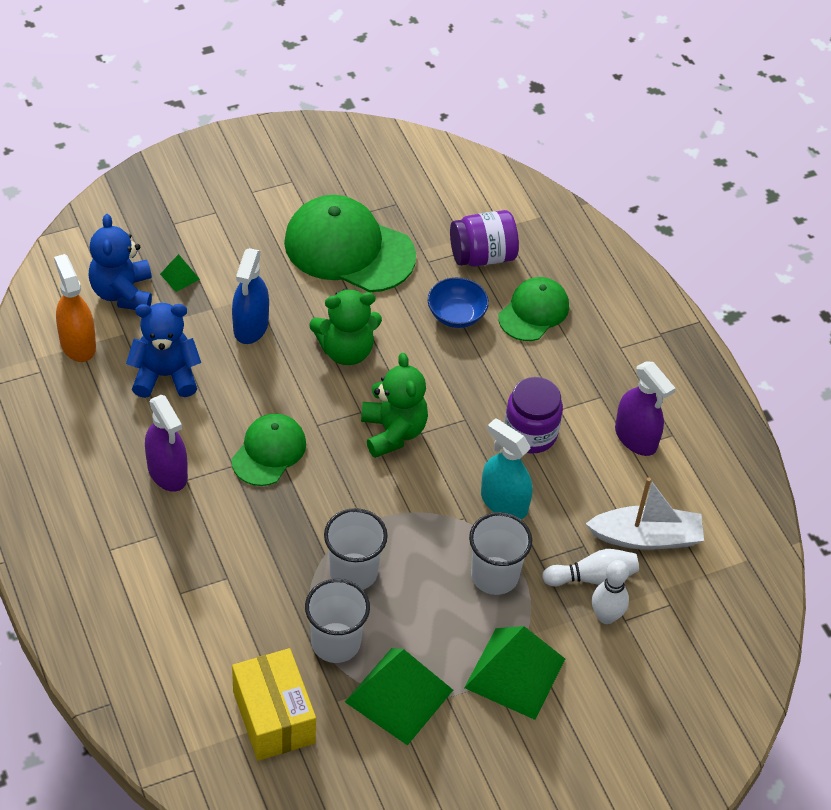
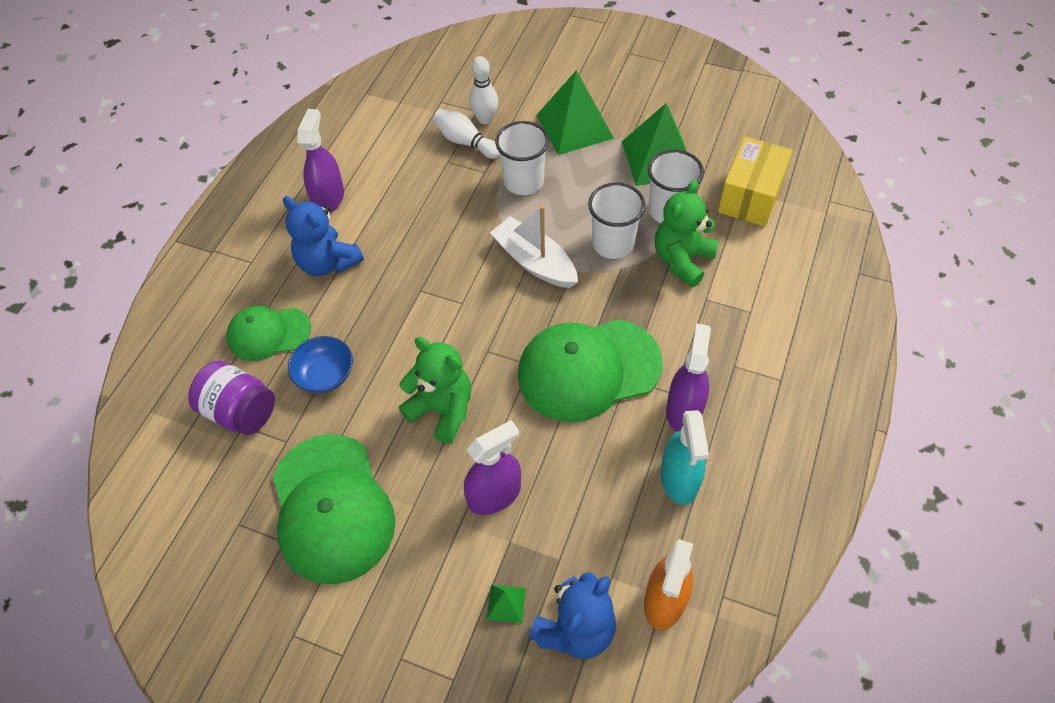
camera: 130 degrees left, 5 degrees up
blue teddy bear [126,303,201,398] -> blue teddy bear moved to [283,196,364,276]
green cap [231,413,306,486] -> green cap [518,319,663,422], size x1.70
blue spray bottle [232,248,269,344] -> purple spray bottle [464,420,521,515]
green teddy bear [361,353,428,458] -> green teddy bear moved to [655,180,719,287]
turquoise spray bottle [481,418,533,519] -> turquoise spray bottle moved to [660,410,709,505]
purple jar [505,377,563,454] -> none
white boat [586,477,704,550] -> white boat moved to [490,205,578,288]

